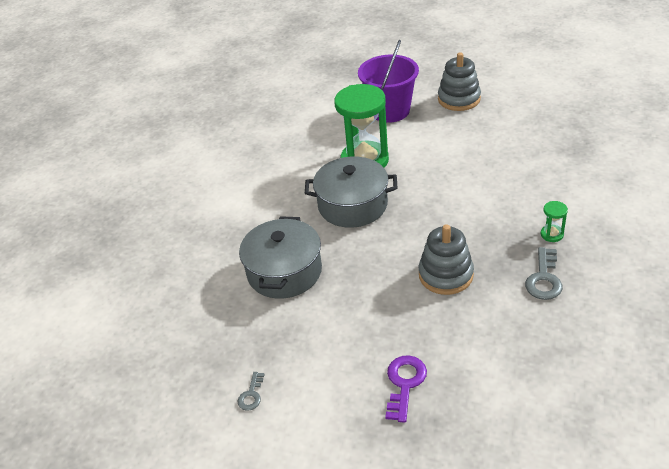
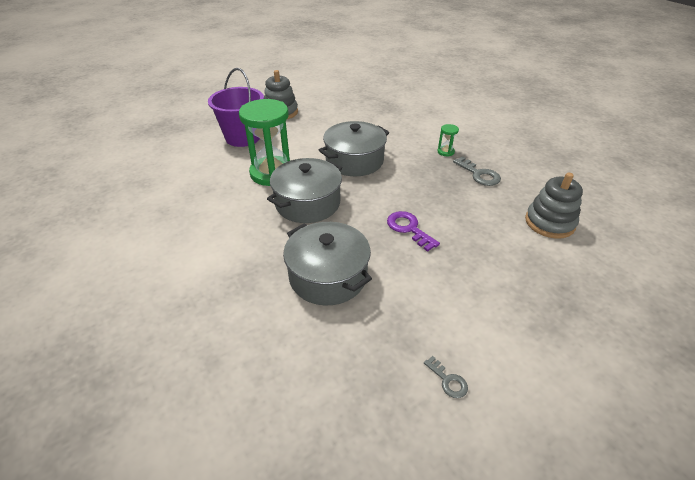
camera: 55 degrees left, 0 degrees up
purple key [385,355,427,423] -> purple key moved to [387,211,440,252]
grey stacking toy [419,224,474,295] -> grey stacking toy moved to [525,173,583,239]
none -> grey pot [319,121,389,176]

